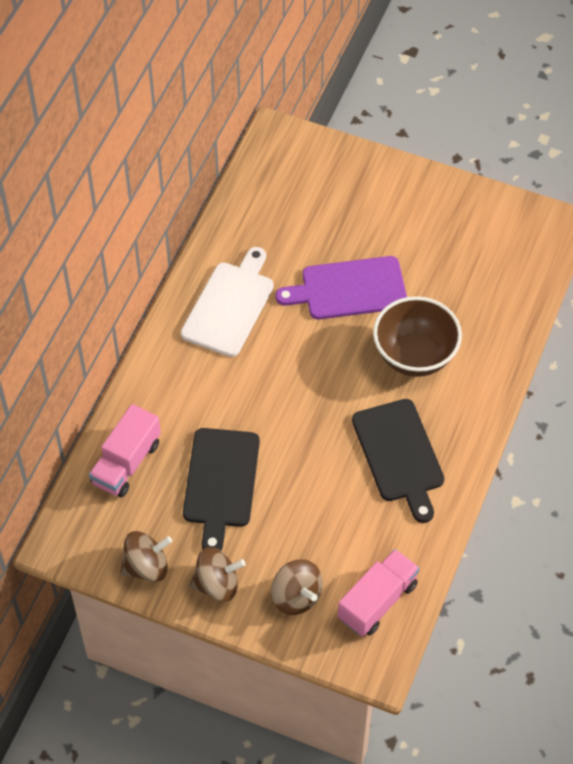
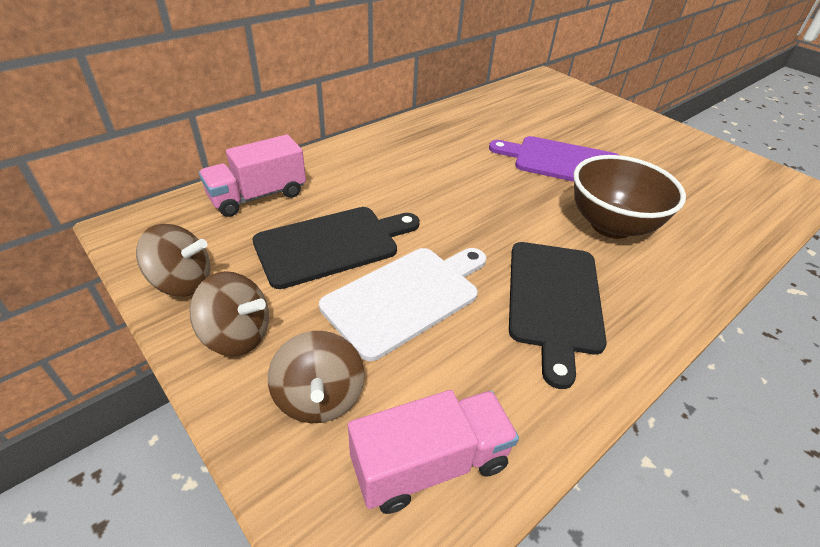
camera: 25 degrees right, 15 degrees down
white cutting board [181,247,274,357] -> white cutting board moved to [319,248,486,361]
black cutting board [183,428,260,550] -> black cutting board turned 150 degrees counterclockwise [252,207,420,289]

